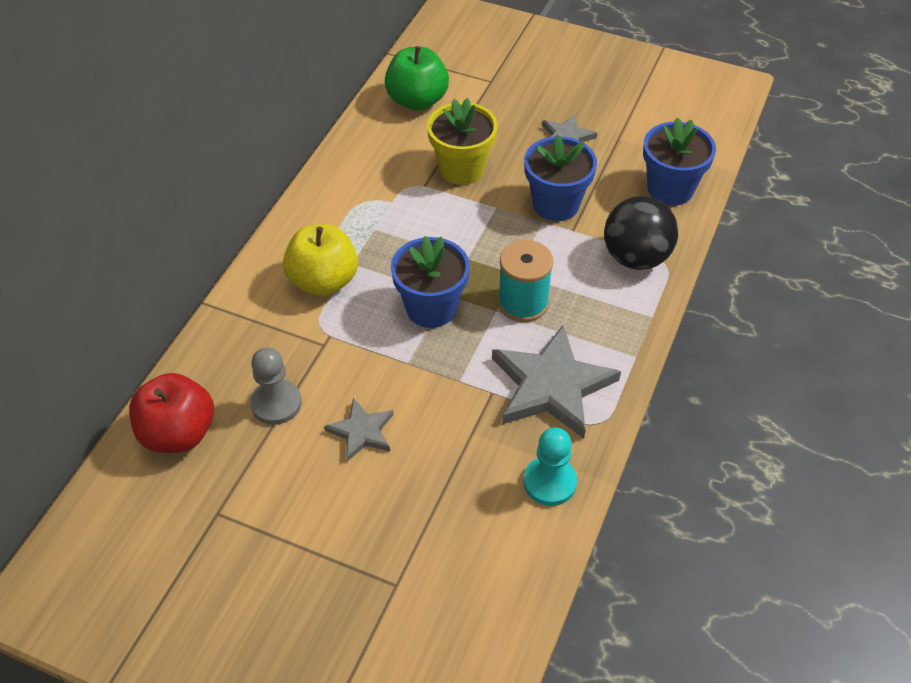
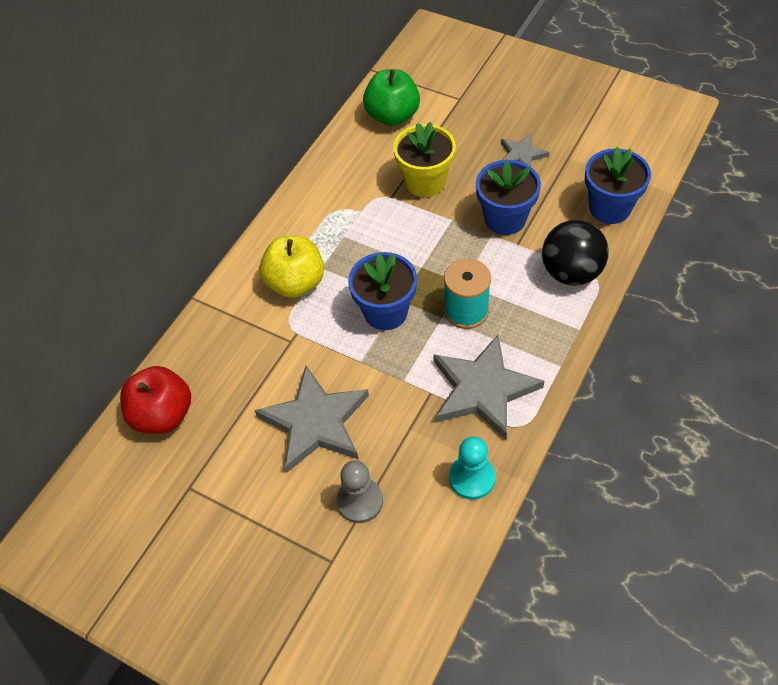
camera: 10 degrees right, 5 degrees up
grey pawn [250,348,302,425] -> grey pawn moved to [337,460,383,523]
grey star [324,398,394,462] -> grey star [254,366,369,473], size x1.90

